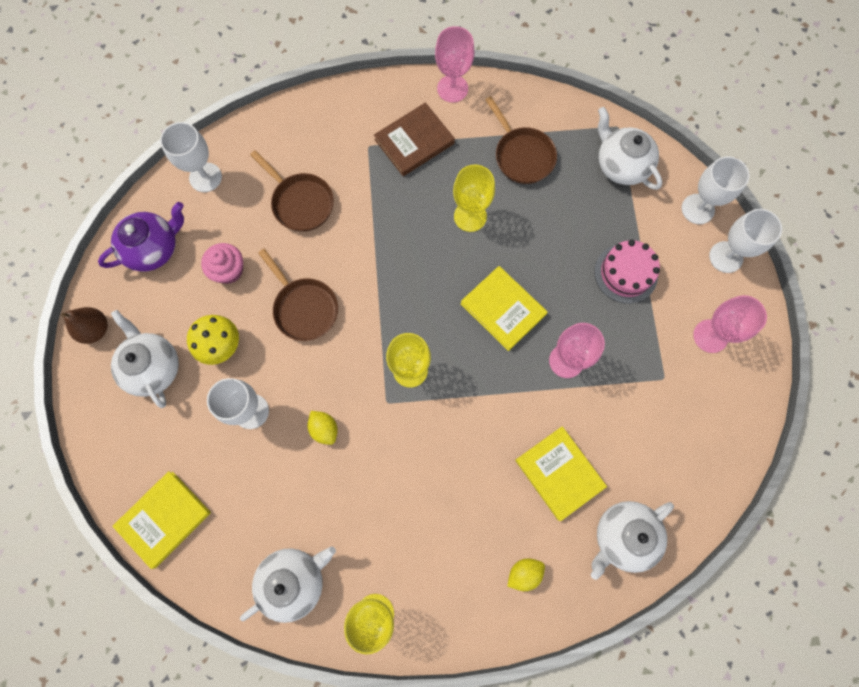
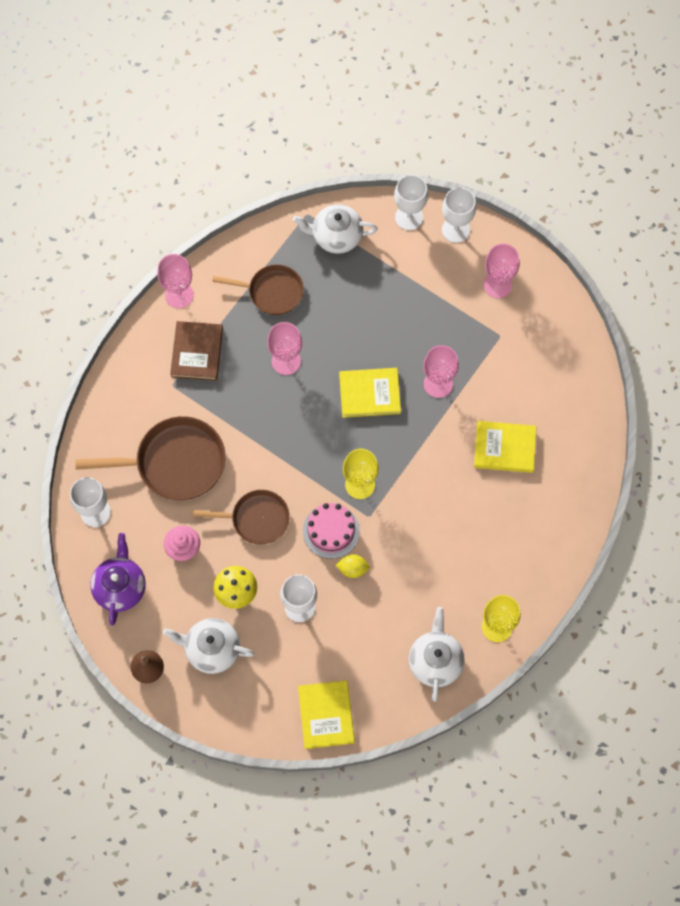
camera: 50 degrees left, 5 degrees down
brown pan [250,150,334,232] -> brown pan [75,416,226,500], size x1.56
yellow goblet [453,165,495,232] -> pink goblet [267,322,302,375]
yellow lemon [507,558,545,591] -> none
white teapot [591,501,674,580] -> none
pink cake [594,240,660,304] -> pink cake moved to [303,503,360,559]

